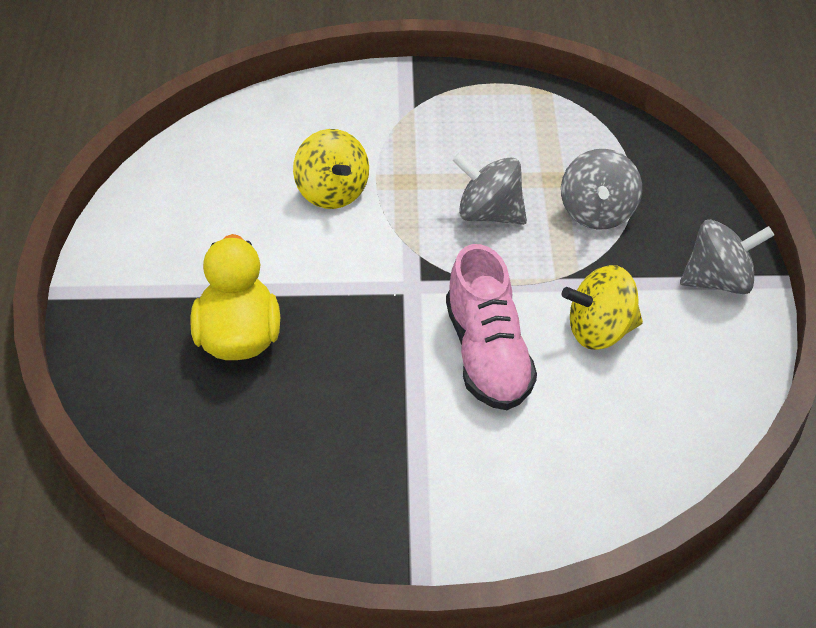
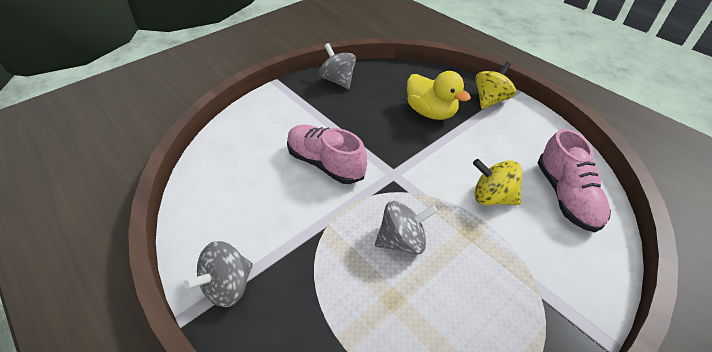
camera: 140 degrees right, 0 degrees up
grey spinning top [561,149,642,230] -> grey spinning top moved to [319,43,356,89]
yellow spinning top [562,265,643,350] -> yellow spinning top moved to [475,62,516,109]
none -> pink shoe [538,129,611,232]

